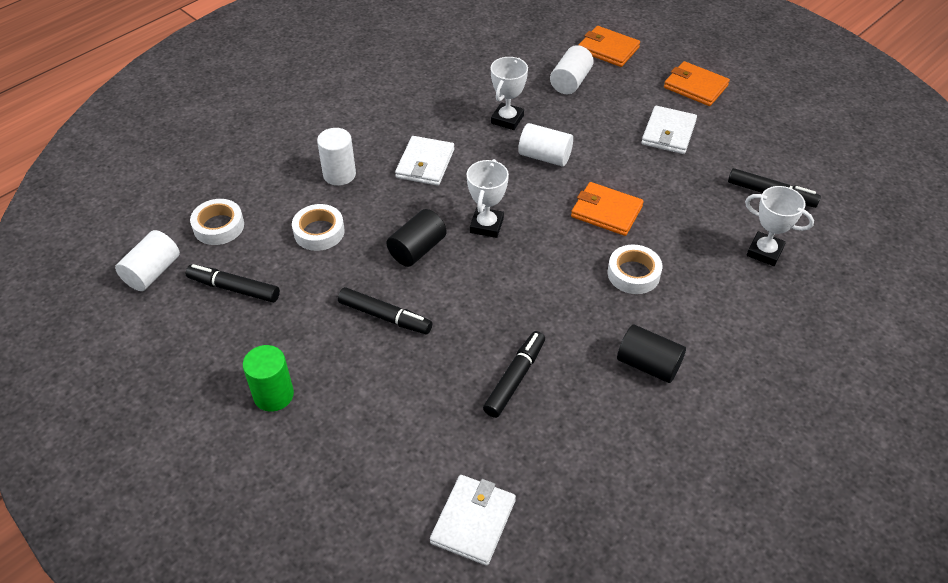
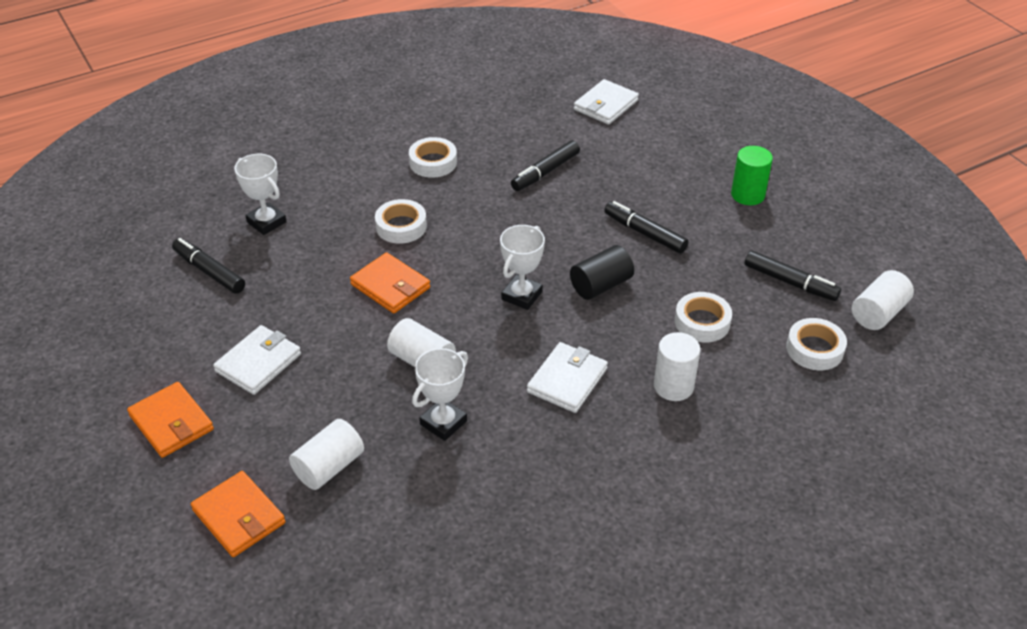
camera: 165 degrees left, 5 degrees down
black cylinder [617,324,686,383] -> white tape [409,137,457,178]

